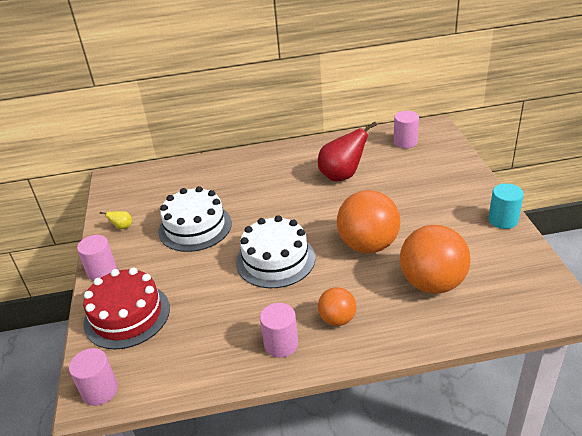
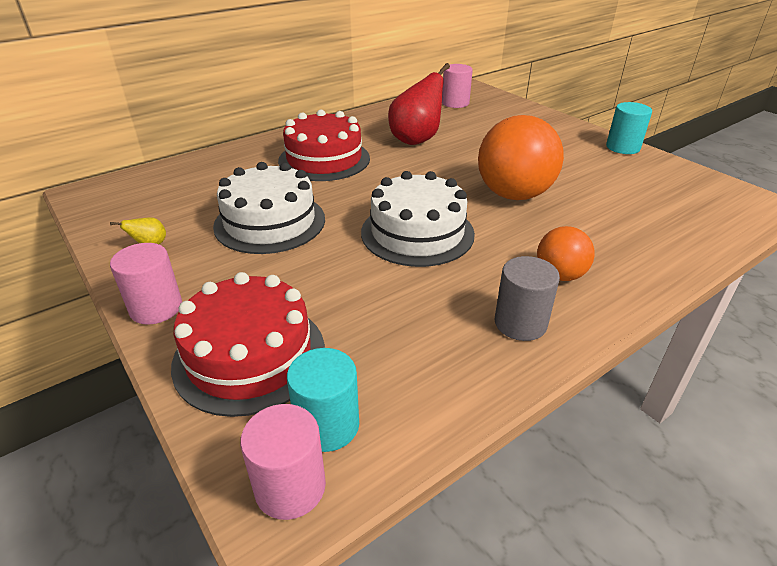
camera: 30 degrees left, 0 degrees up
pink cylinder [260,303,298,358] -> grey cylinder [495,256,560,341]
orange ball [400,225,471,294] -> none
none -> red cake [278,109,370,181]
none -> turquoise cylinder [287,348,359,452]

